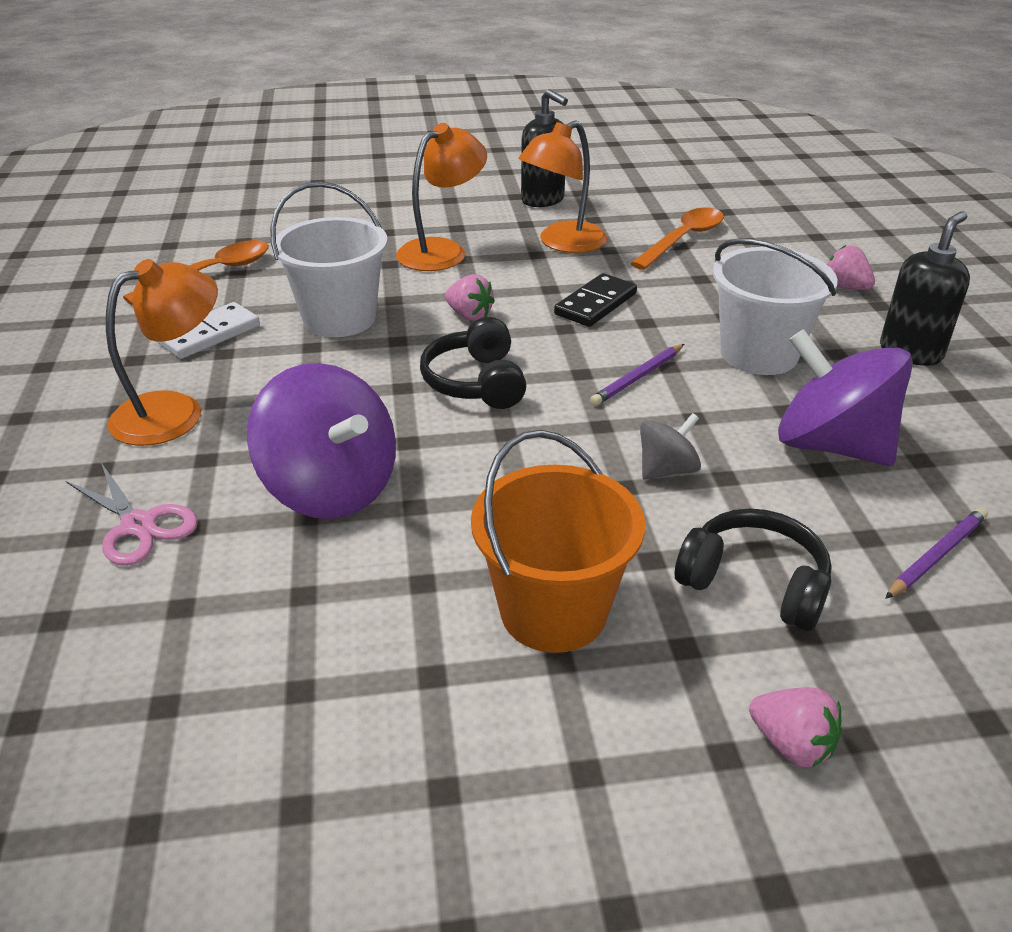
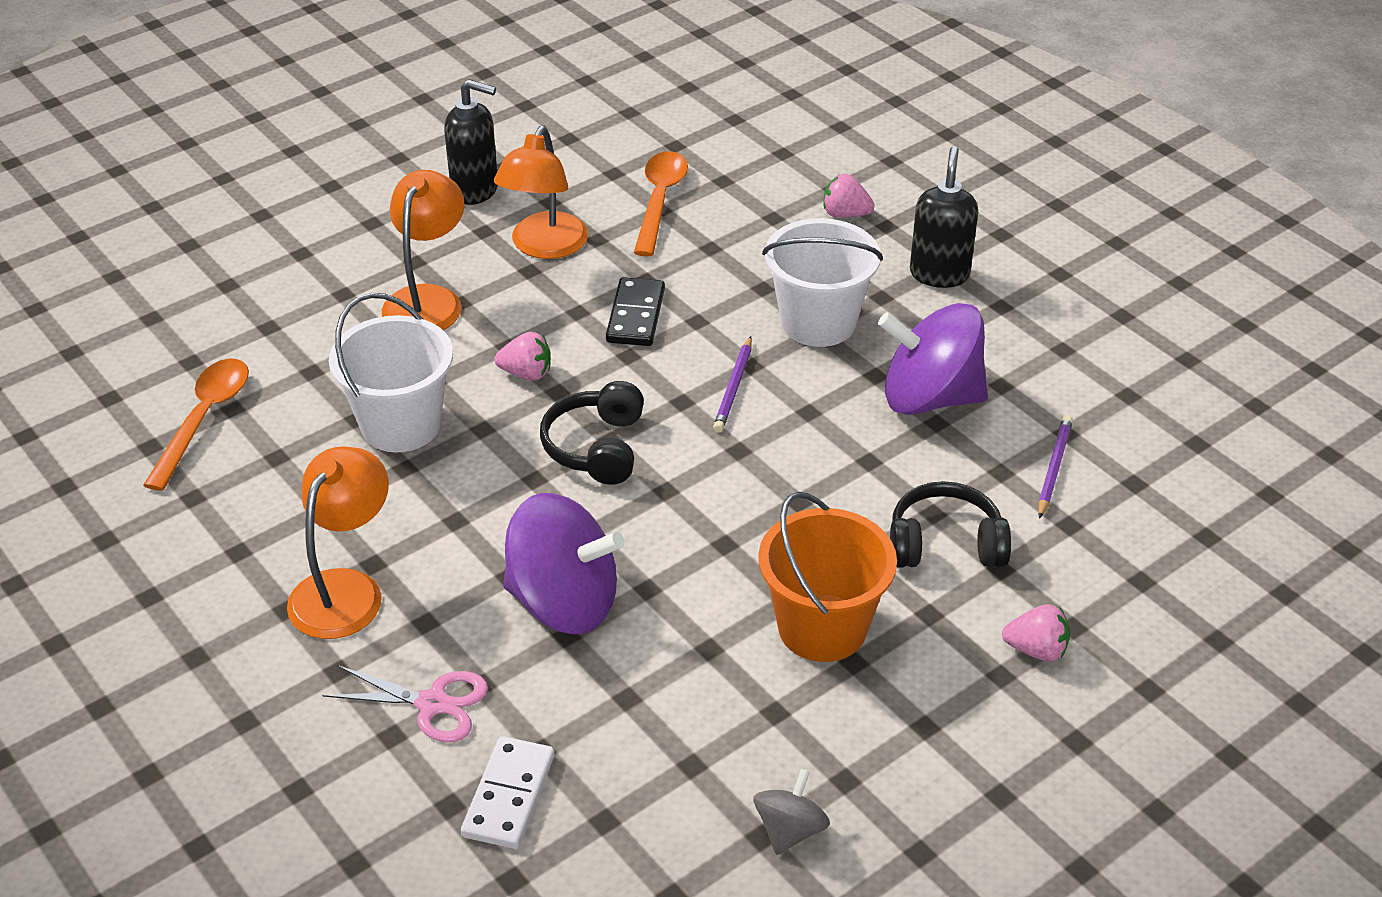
camera: 30 degrees left, 5 degrees up
white domino [158,302,260,359] -> white domino moved to [461,736,554,849]
black headphones [420,317,526,409] -> black headphones turned 45 degrees clockwise [540,381,644,485]
grey spinning top [640,413,701,480] -> grey spinning top moved to [753,768,830,855]

